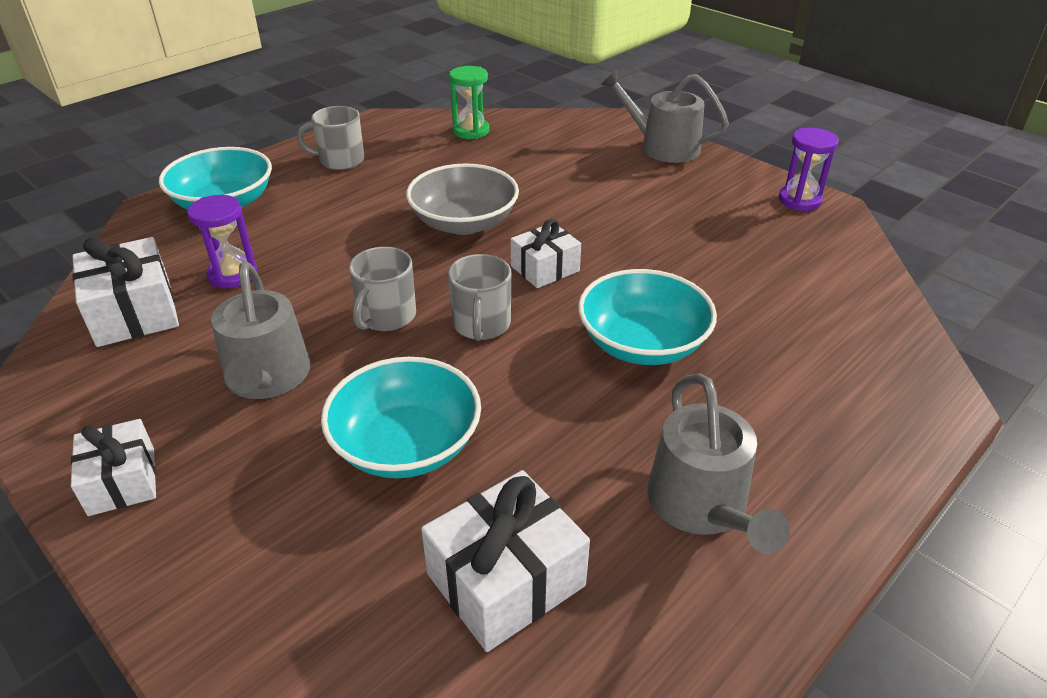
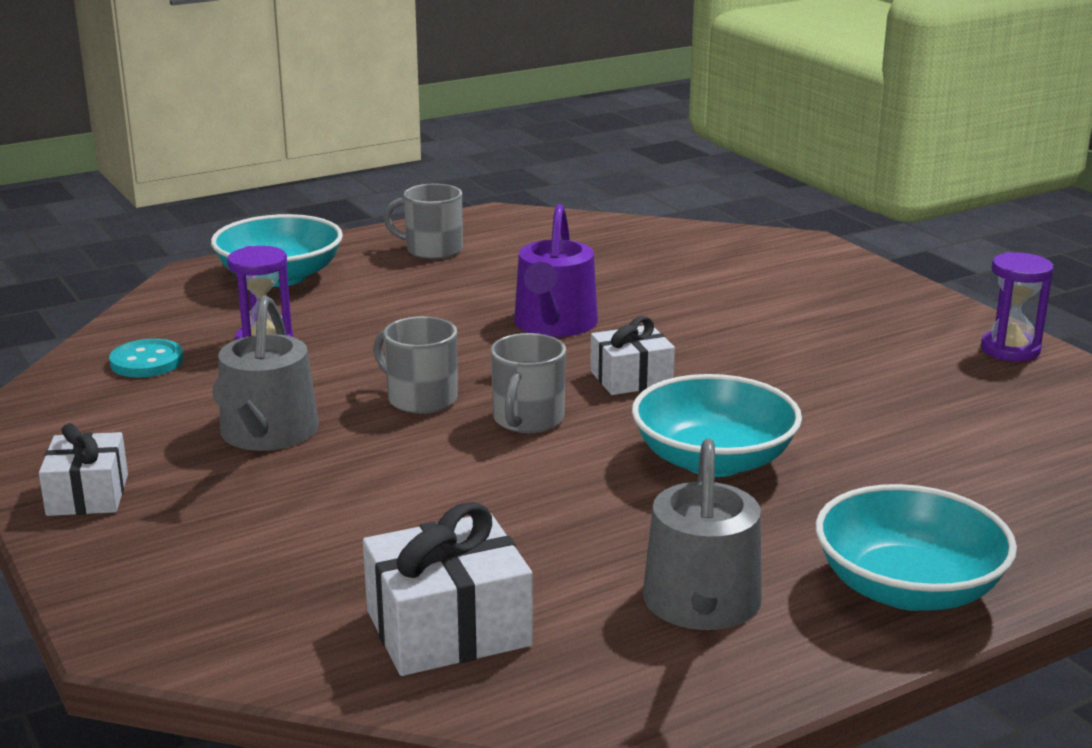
camera: 15 degrees right, 15 degrees down
white gift [72,237,179,347] -> turquoise button [109,339,183,378]
turquoise bowl [321,357,481,478] -> turquoise bowl moved to [815,484,1017,611]
grey mug [349,247,416,331] -> grey mug turned 90 degrees clockwise [373,316,458,414]
grey bowl [406,163,519,235] -> purple watering can [514,204,598,337]
green hourglass [449,66,489,139] -> none
grey watering can [600,69,729,163] -> none

